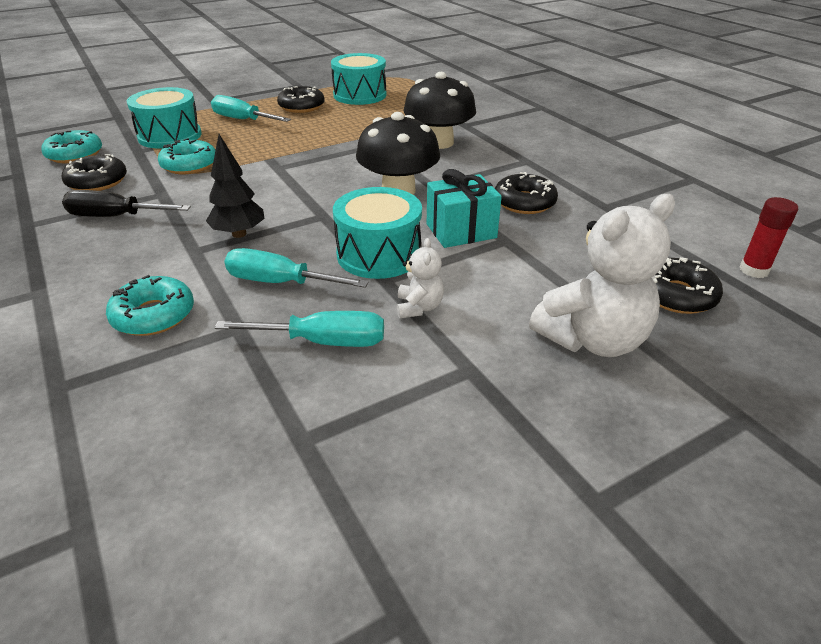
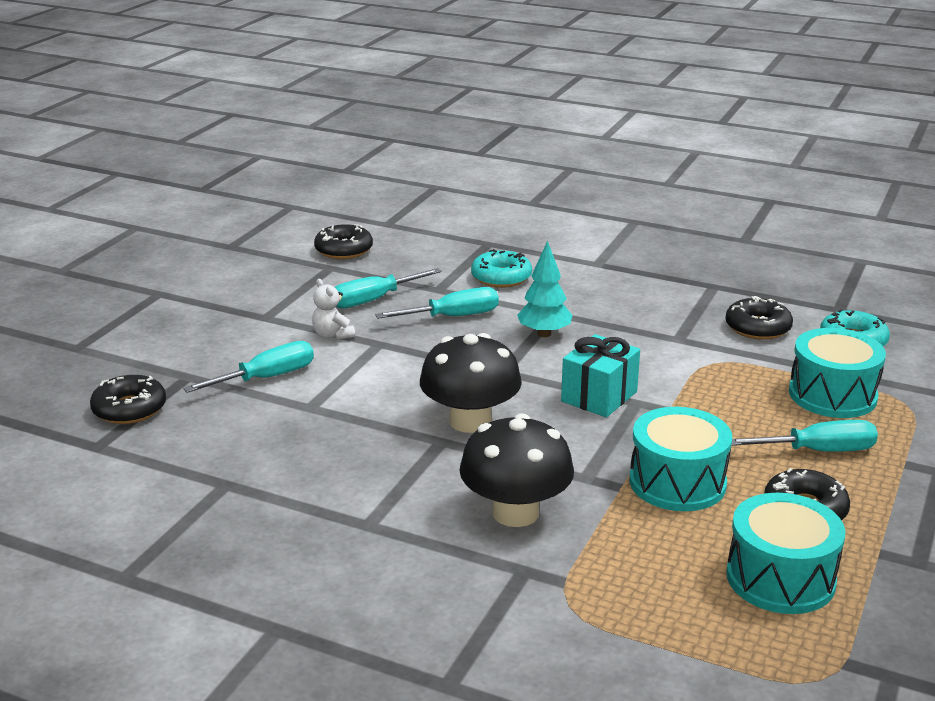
camera: 145 degrees right, 10 degrees down
black screwdriver [62,190,191,217] -> none
turquoise donut [158,138,215,174] -> none
black tree [206,134,264,238] -> turquoise tree [517,241,572,337]
turquoise drum [333,187,422,279] -> turquoise drum moved to [630,407,733,511]
turquoise gift [427,169,502,248] -> turquoise gift moved to [561,334,640,417]
black donut [495,172,558,214] -> black donut moved to [314,224,373,259]
white teddy bear [529,194,675,357] -> none
red glue stick [740,197,798,278] -> none
none -> turquoise screwdriver [183,341,314,393]

